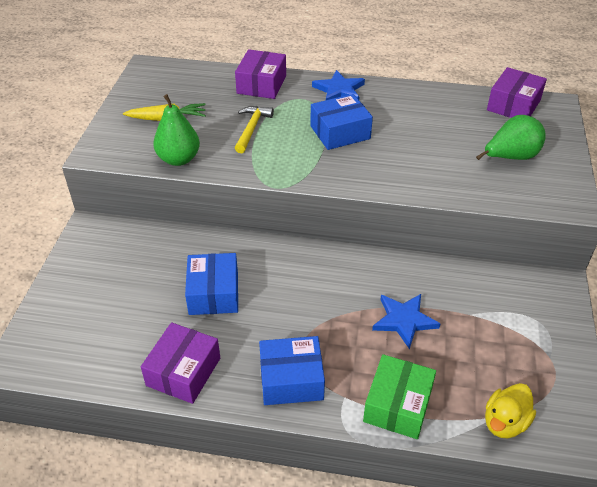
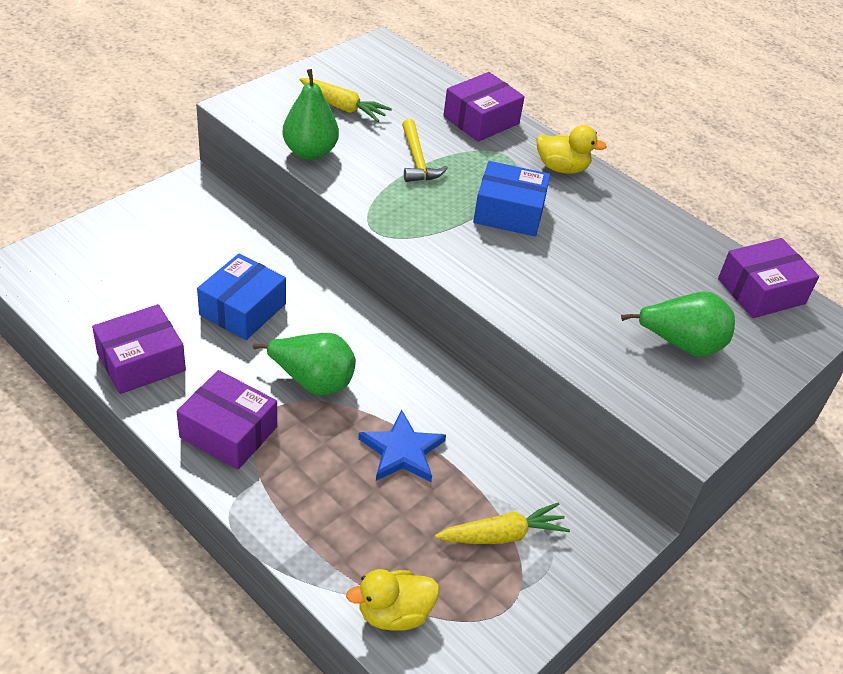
camera: 30 degrees right, 0 degrees up
yellow hammer [235,106,274,153] -> yellow hammer turned 120 degrees clockwise [402,119,448,182]
blue box [259,336,325,405] -> purple box [177,370,277,470]
blue star [312,70,365,100] -> yellow duck [536,125,607,173]
green box [363,354,436,439] -> none
none -> green pear [253,333,356,395]
none -> yellow carrot [435,502,570,544]

